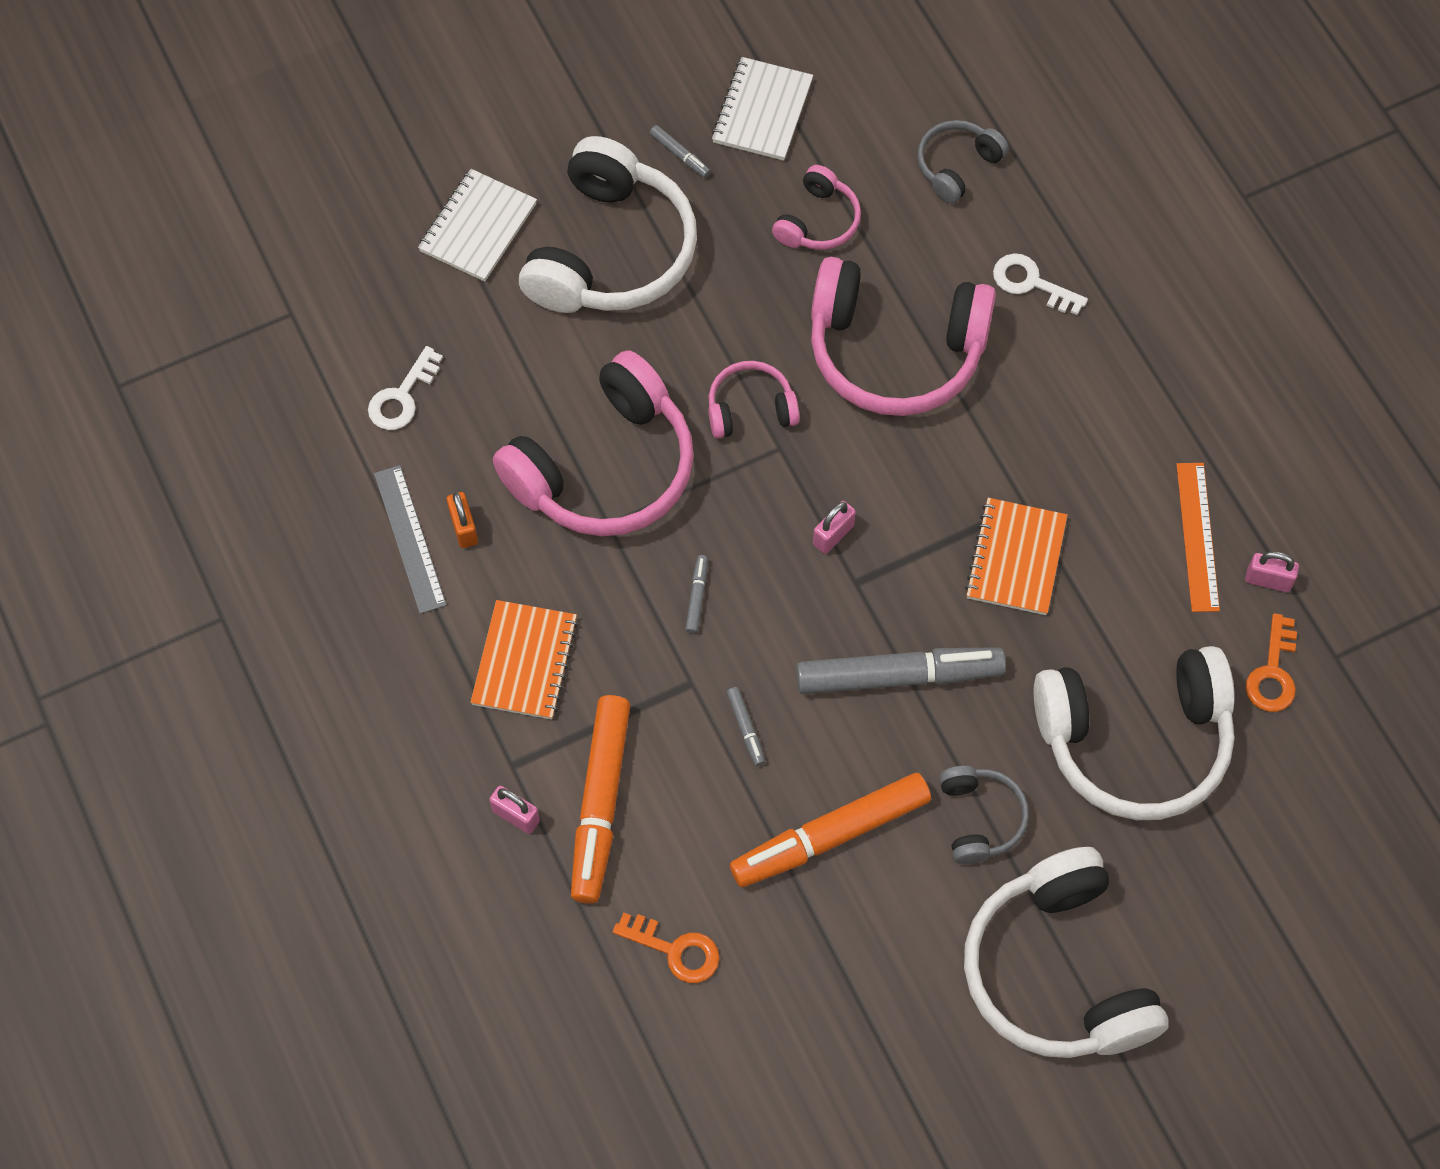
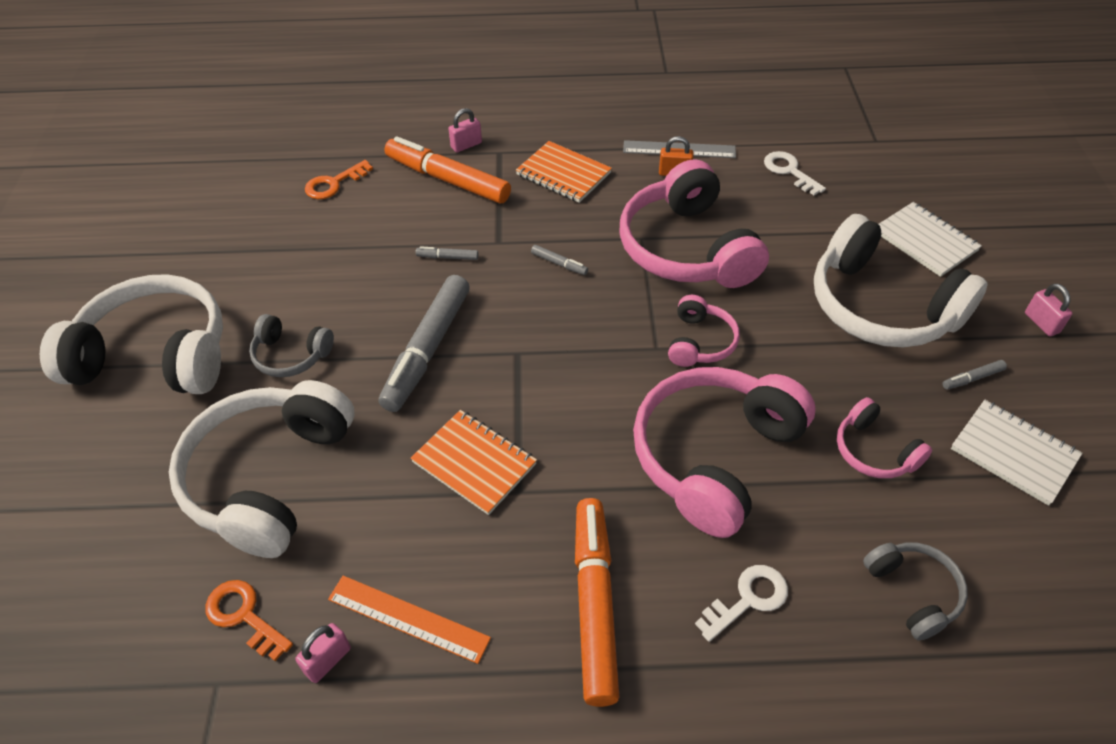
camera: 115 degrees right, 15 degrees down
orange marker [730,773,931,887] -> orange marker moved to [575,498,619,707]
pink padlock [813,501,856,554] -> pink padlock moved to [1025,283,1072,336]

